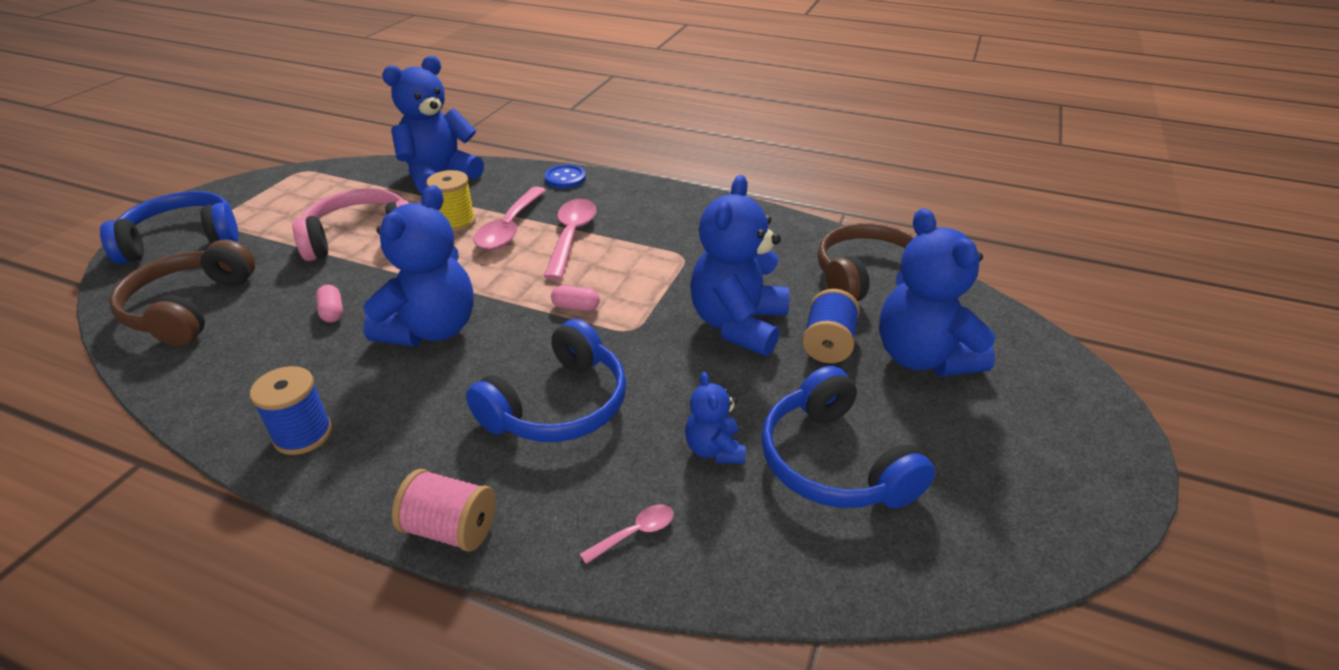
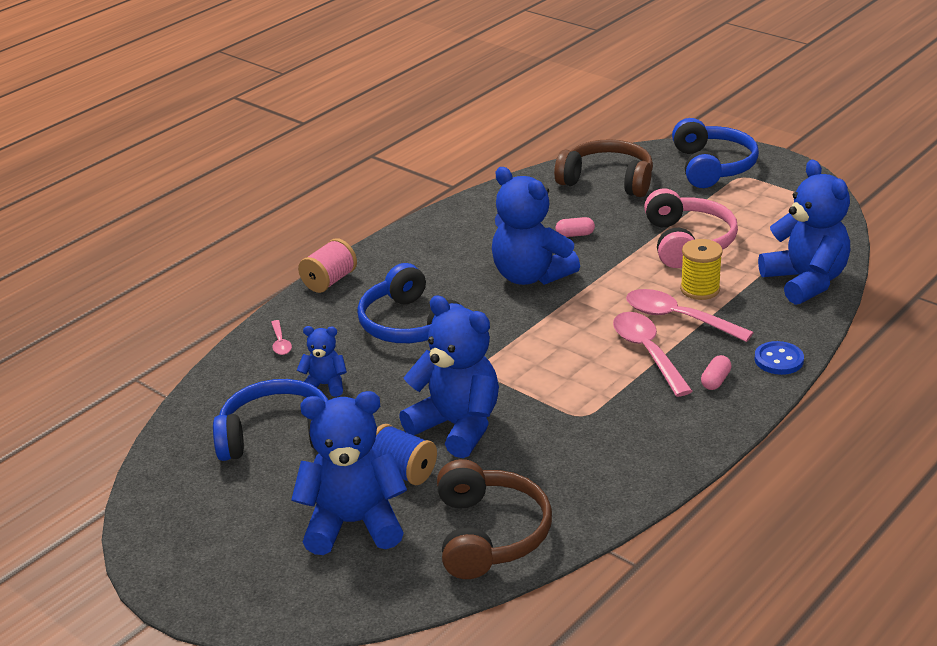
camera: 110 degrees right, 5 degrees down
blue spool [250,366,332,455] -> none
pink spoon [544,199,597,280] -> pink spoon turned 135 degrees counterclockwise [613,312,693,397]
pink capsule [551,285,600,311] -> pink capsule moved to [701,355,732,390]

